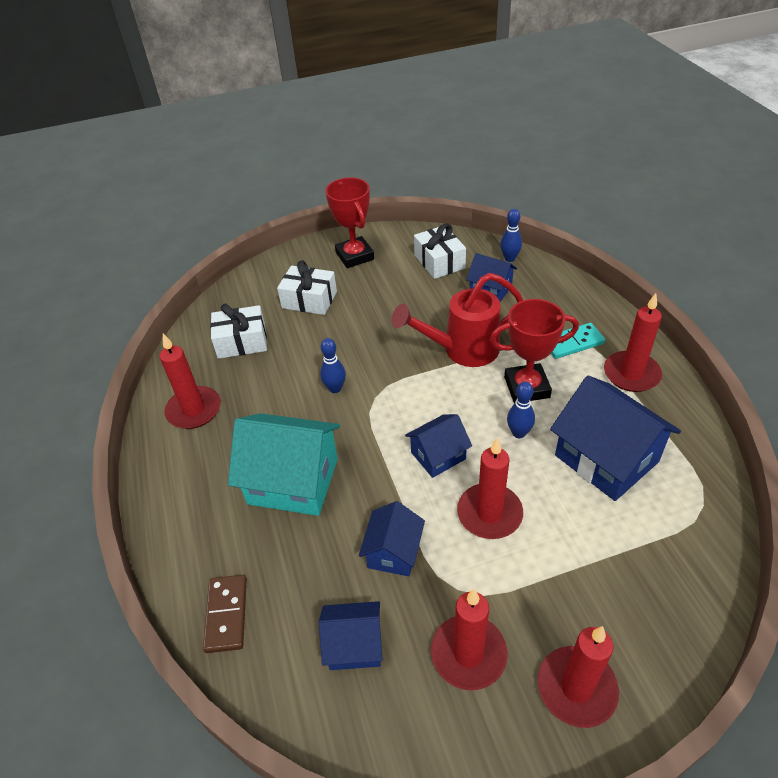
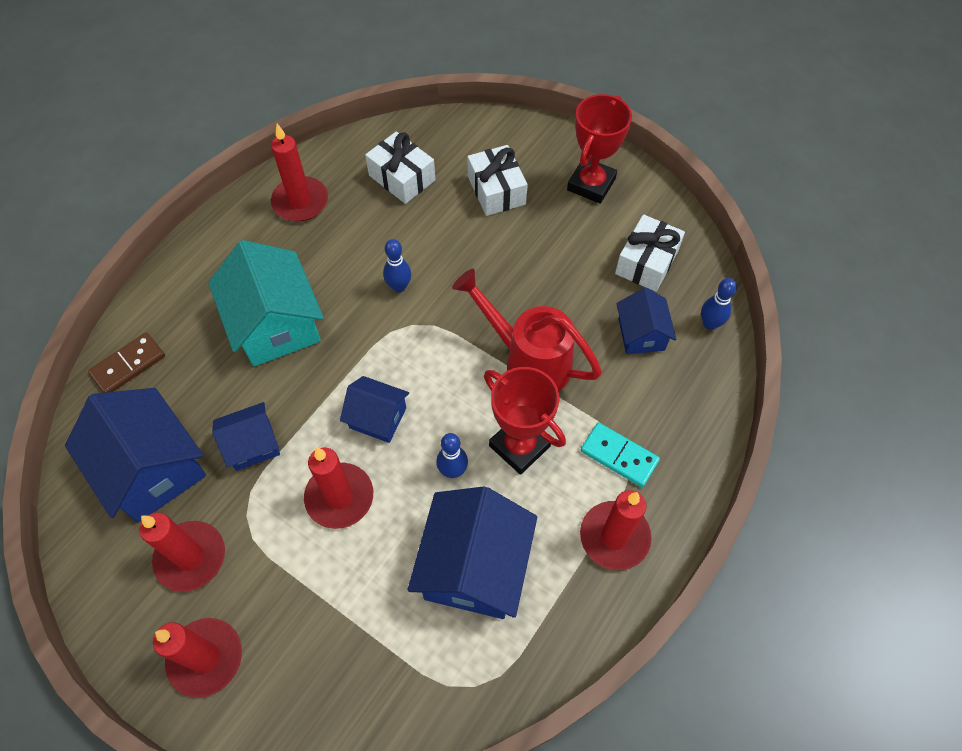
camera: 50 degrees right, 15 degrees up
blue house [319,601,383,670] -> blue house [65,388,206,523], size x1.79

